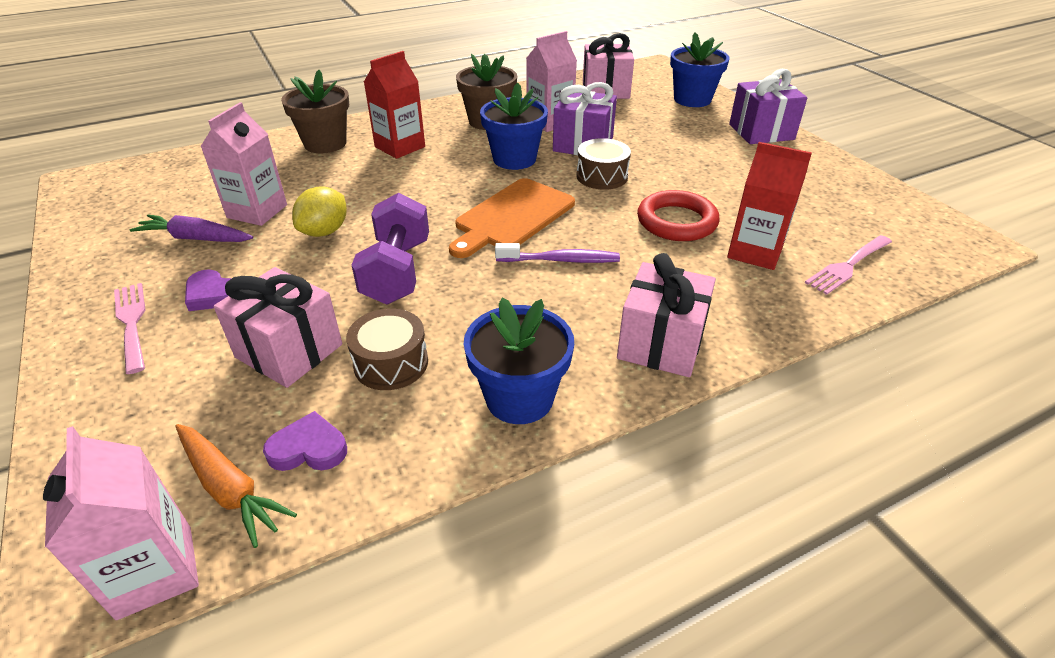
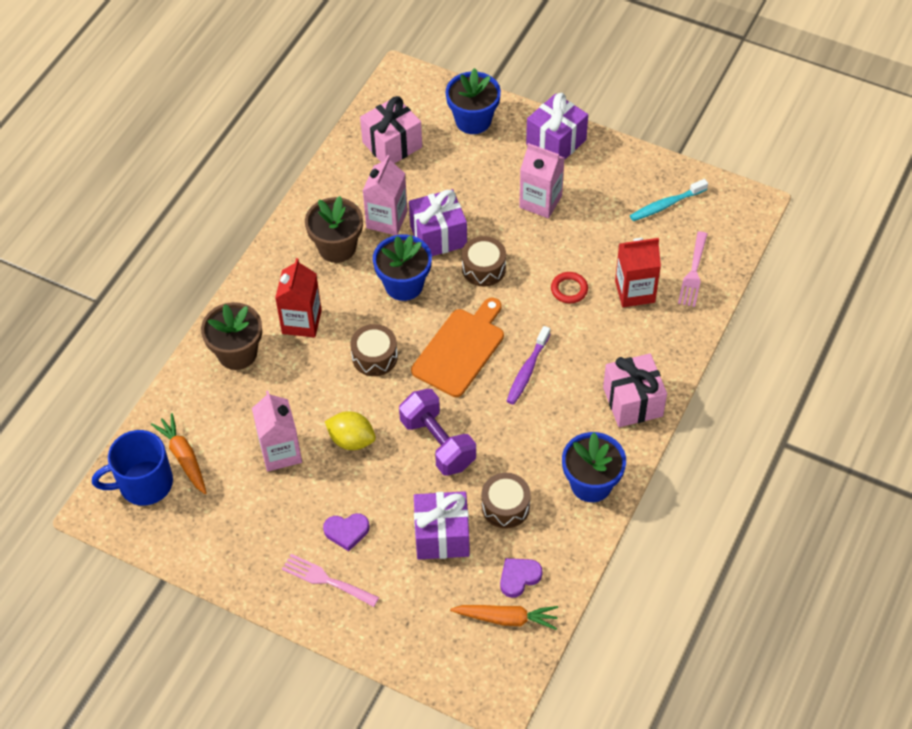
camera: 35 degrees left, 15 degrees up
pink carton [43,426,199,620] -> pink carton moved to [519,143,564,218]
purple carrot [130,214,253,242] -> none
pink gift [214,267,342,388] -> purple gift [414,491,470,560]
yellow lemon [292,186,347,237] -> yellow lemon turned 60 degrees counterclockwise [325,411,376,450]
orange cutting board [449,178,575,258] -> orange cutting board turned 150 degrees counterclockwise [411,298,504,397]
purple toothbrush [495,243,620,263] -> purple toothbrush turned 150 degrees clockwise [507,326,550,405]
red ring [637,190,720,241] -> red ring [551,272,588,303], size x0.59
none -> blue mug [92,430,173,505]
none -> orange carrot [151,413,207,494]
none -> brown drum [350,324,398,376]
none -> turquoise toothbrush [630,179,708,221]

